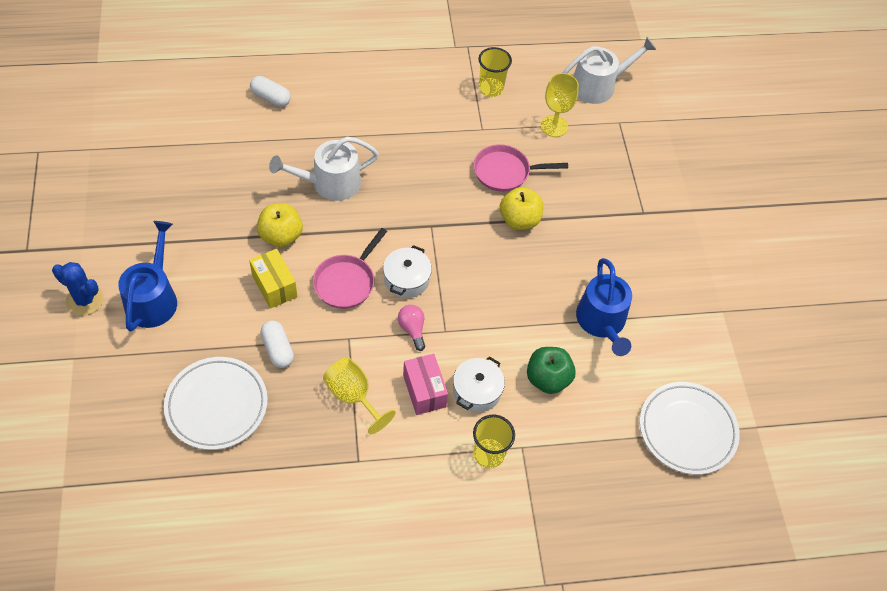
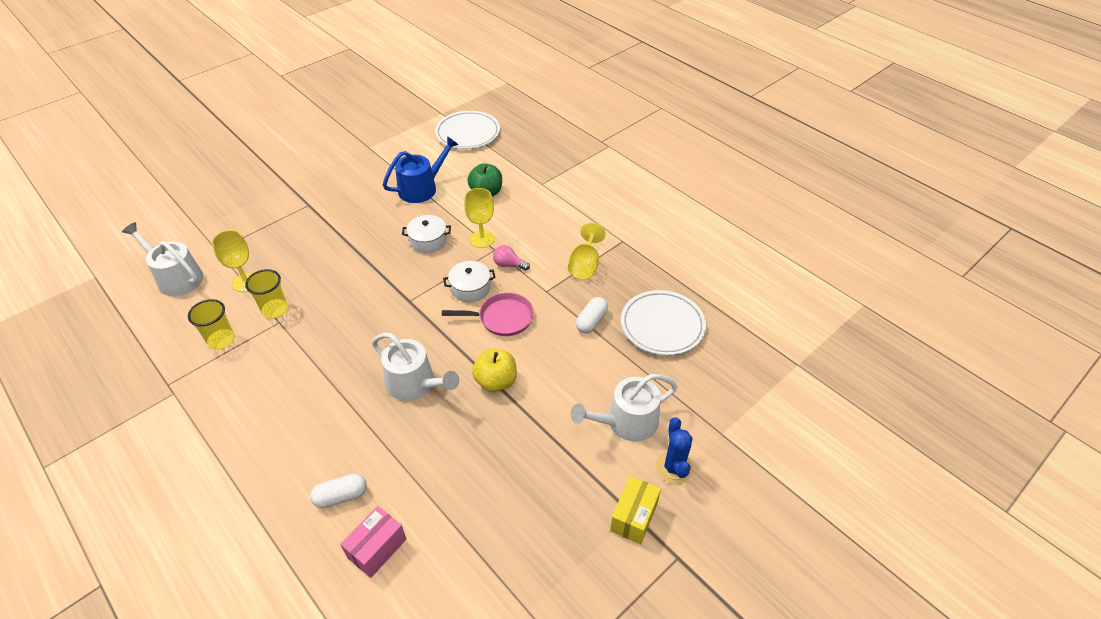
camera: 120 degrees left, 10 degrees down
blue watering can [118,221,177,332] -> white watering can [571,374,677,442]
yellow box [249,249,297,309] -> yellow box moved to [610,476,661,544]
white capsule [250,76,291,107] -> white capsule turned 75 degrees clockwise [310,474,367,508]
pink light bulb [398,305,425,351] -> pink light bulb turned 75 degrees clockwise [493,245,530,270]
pink box [403,354,448,415] -> pink box moved to [340,506,406,578]
white pot [453,356,505,412] -> white pot moved to [402,215,451,253]
yellow cup [473,415,515,468] -> yellow cup moved to [245,269,288,318]
pink pan [474,144,568,192] -> none
yellow apple [500,187,543,230] -> none
none -> yellow goblet [464,188,495,248]

